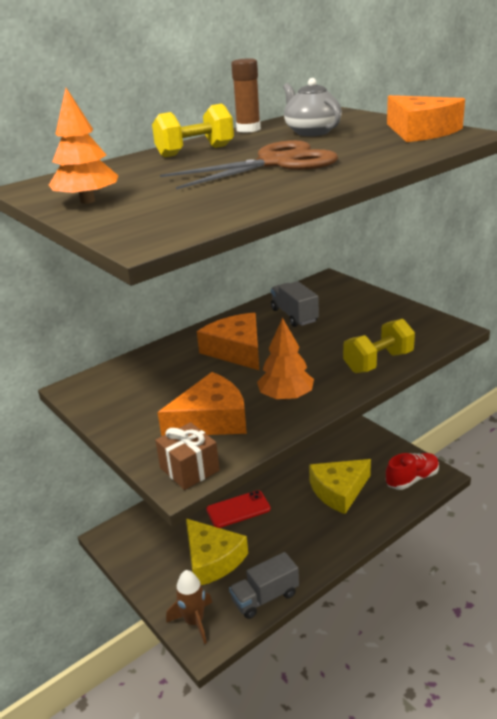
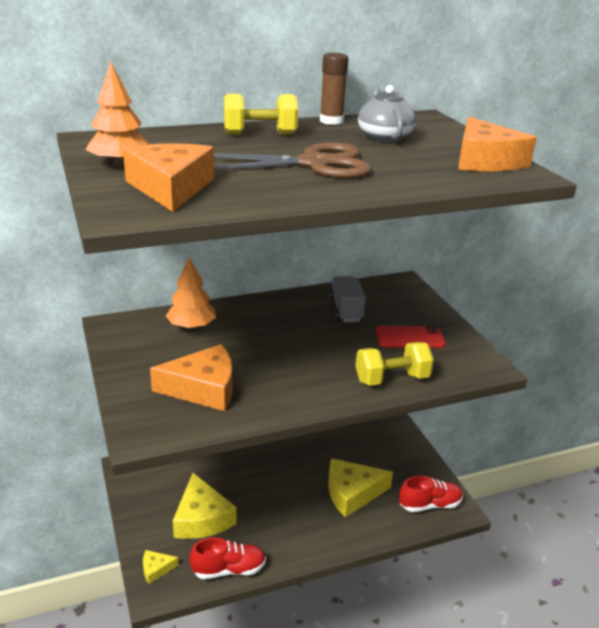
camera: 15 degrees right, 0 degrees up
brown gift [155,422,220,490] -> none
brown rocket [166,570,212,644] -> yellow cheese [143,550,179,584]
orange cheese [197,313,259,370] -> orange cheese moved to [123,143,214,212]
red phone [206,490,271,528] -> red phone moved to [376,326,445,348]
grey truck [229,552,299,619] -> red shoe [189,538,266,579]
orange tree [257,318,314,400] -> orange tree moved to [166,257,216,329]

